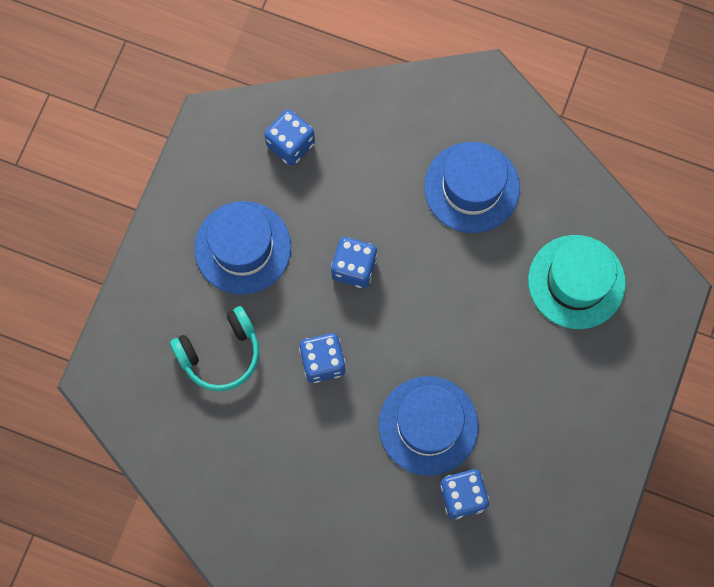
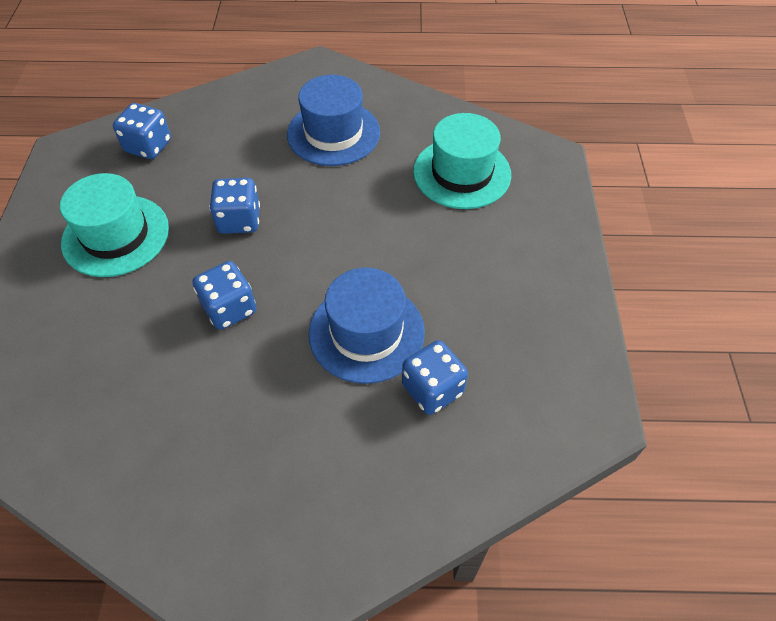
camera: 20 degrees left, 20 degrees down
turquoise headphones [170,306,259,391] -> none
blue hat [194,201,291,295] -> turquoise hat [60,173,169,277]

